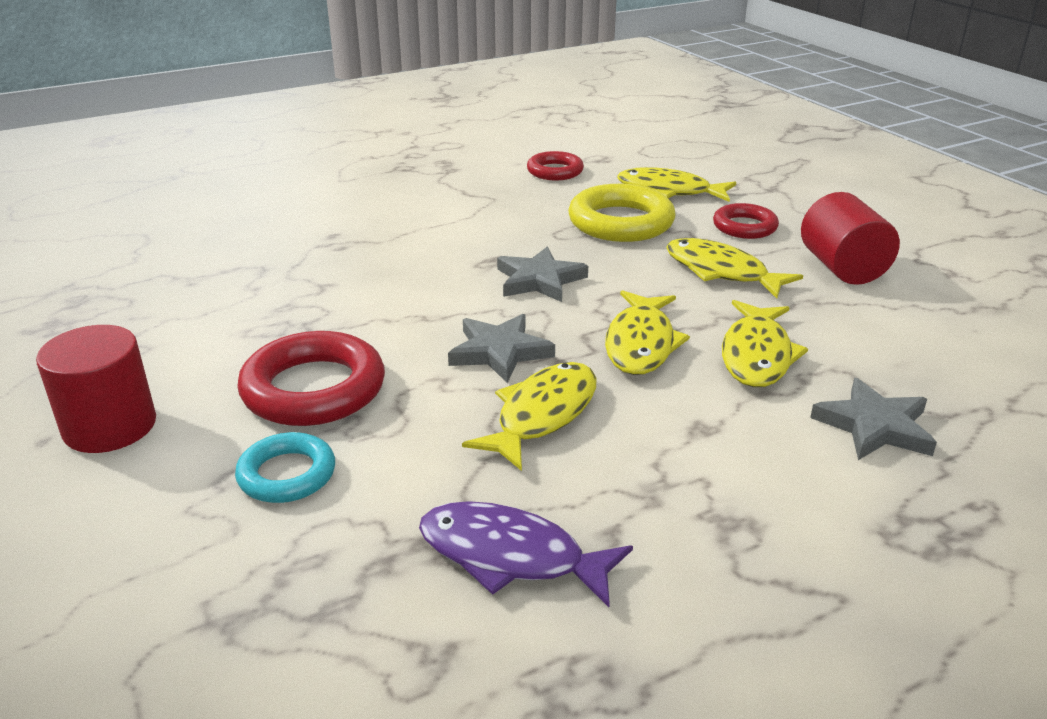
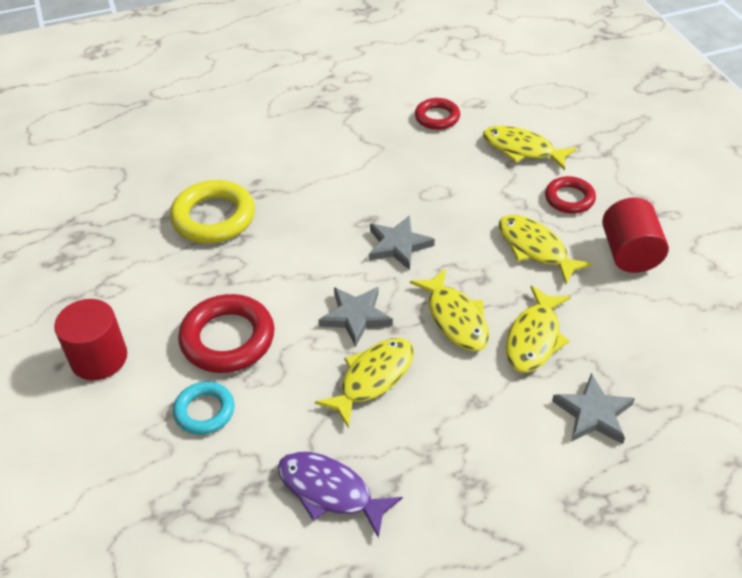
camera: 10 degrees right, 15 degrees up
yellow ring [568,184,676,242] -> yellow ring moved to [170,180,255,243]
yellow fish [605,290,690,375] -> yellow fish turned 45 degrees counterclockwise [410,268,489,351]

